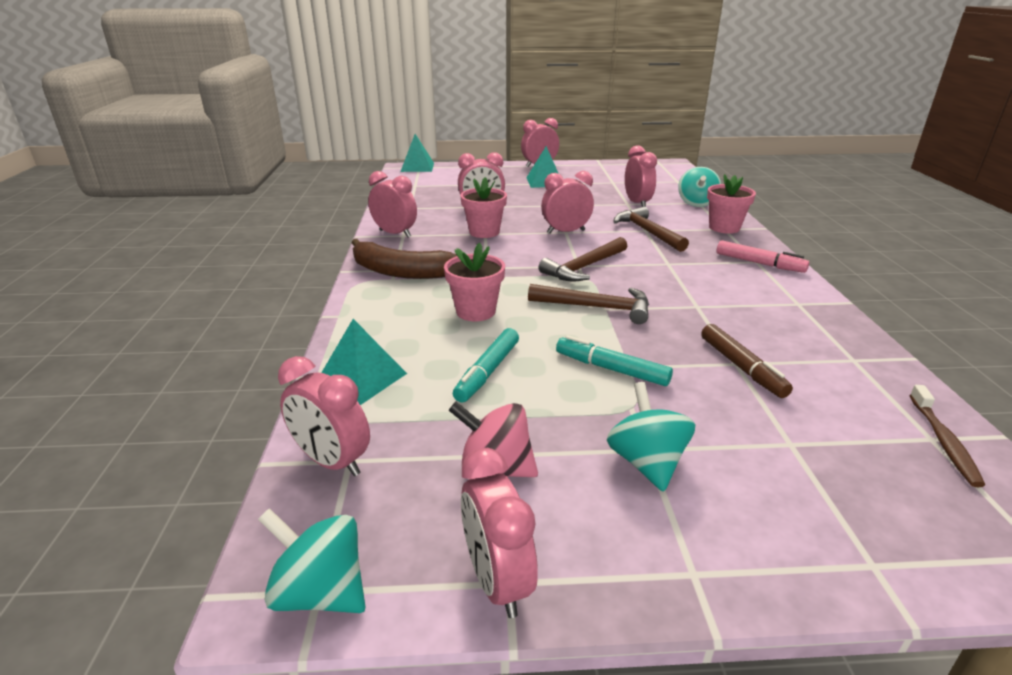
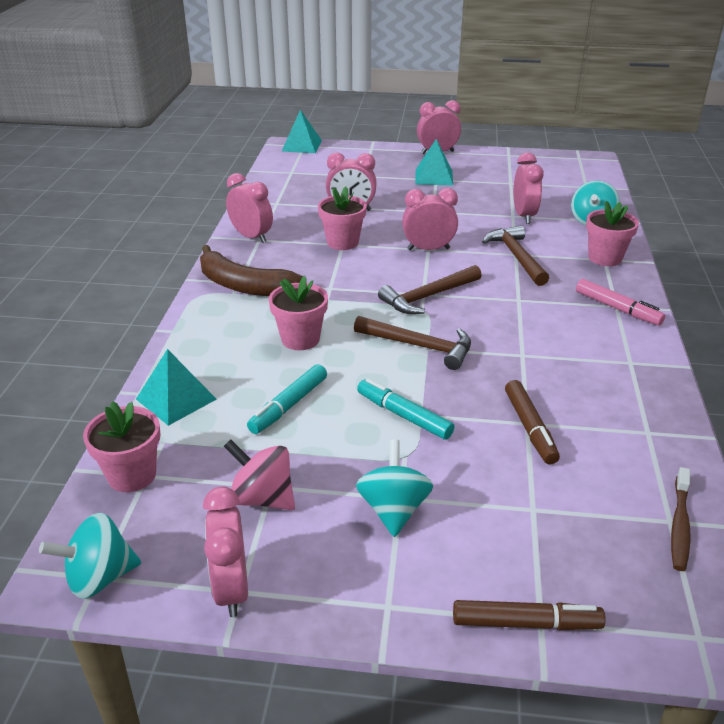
camera: 10 degrees right, 5 degrees up
turquoise spinning top [258,508,366,613] -> turquoise spinning top turned 60 degrees counterclockwise [39,513,141,599]
pink clock [278,356,370,476] -> pink flower pot [83,401,160,492]
none -> brown marker [453,600,606,631]

